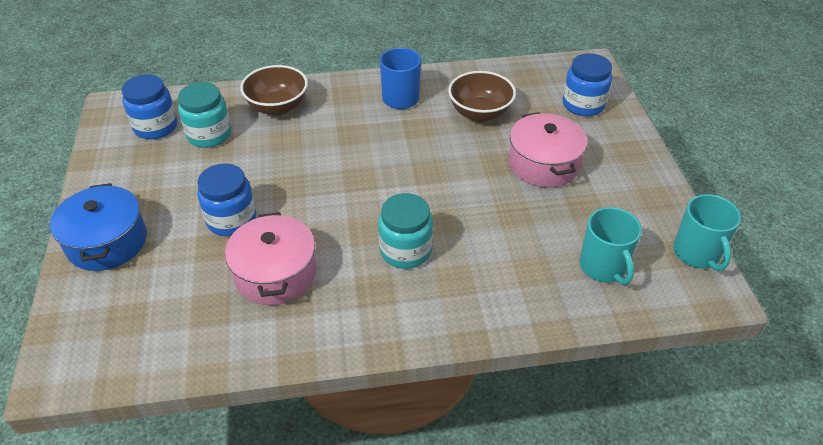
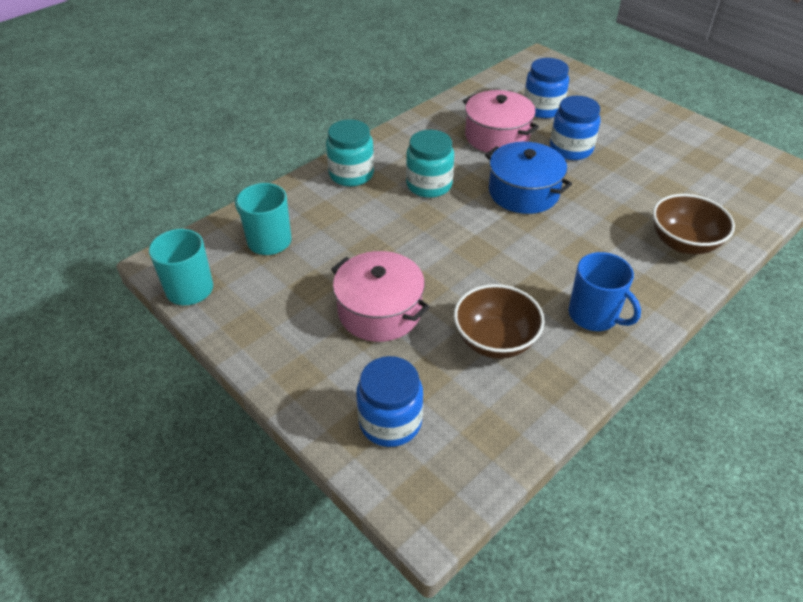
camera: 145 degrees right, 0 degrees up
blue pot [50,183,147,271] -> blue pot moved to [485,142,572,214]
blue jar [122,74,177,139] -> blue jar moved to [524,58,569,118]
turquoise jar [178,82,231,148] -> turquoise jar moved to [326,119,374,186]

